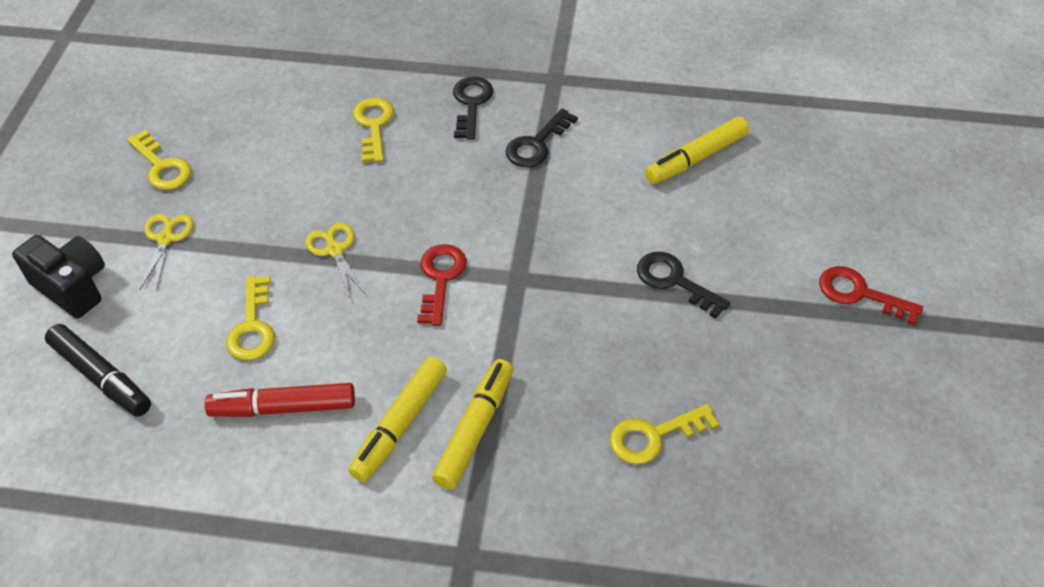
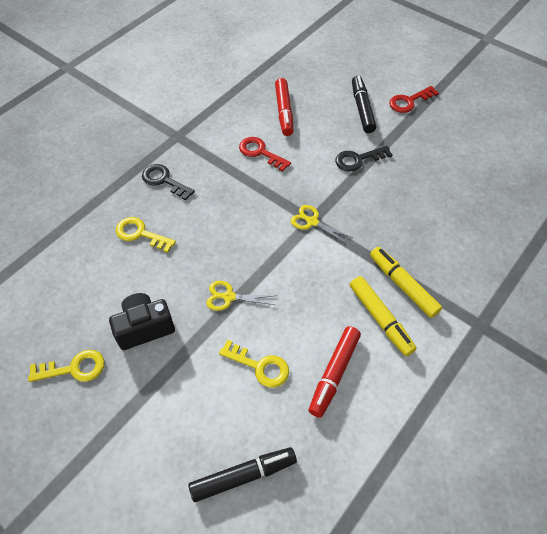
camera: 60 degrees left, 5 degrees up
black camera [12,235,105,319] -> black camera moved to [109,293,175,350]
yellow scissors [139,214,194,291] -> yellow scissors moved to [291,205,353,244]
red key [417,244,467,326] -> red key moved to [239,137,291,172]
black key [505,108,578,167] -> none
yellow key [610,404,719,465] -> none
yellow marker [645,116,749,184] -> red marker [275,78,293,136]
none -> black marker [352,76,377,133]

